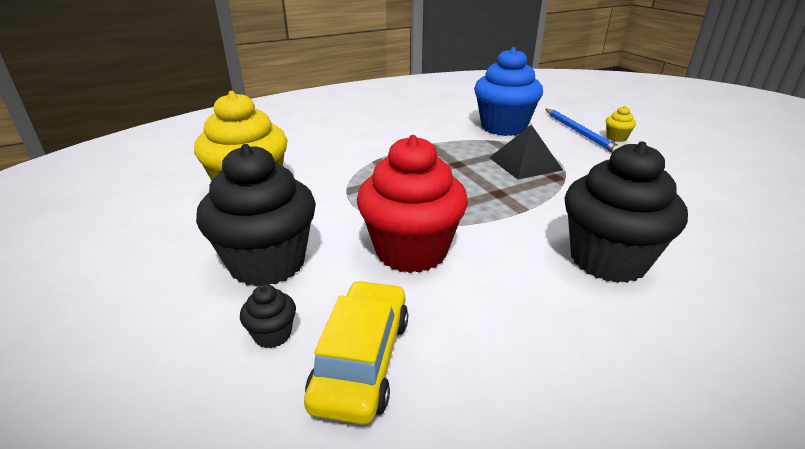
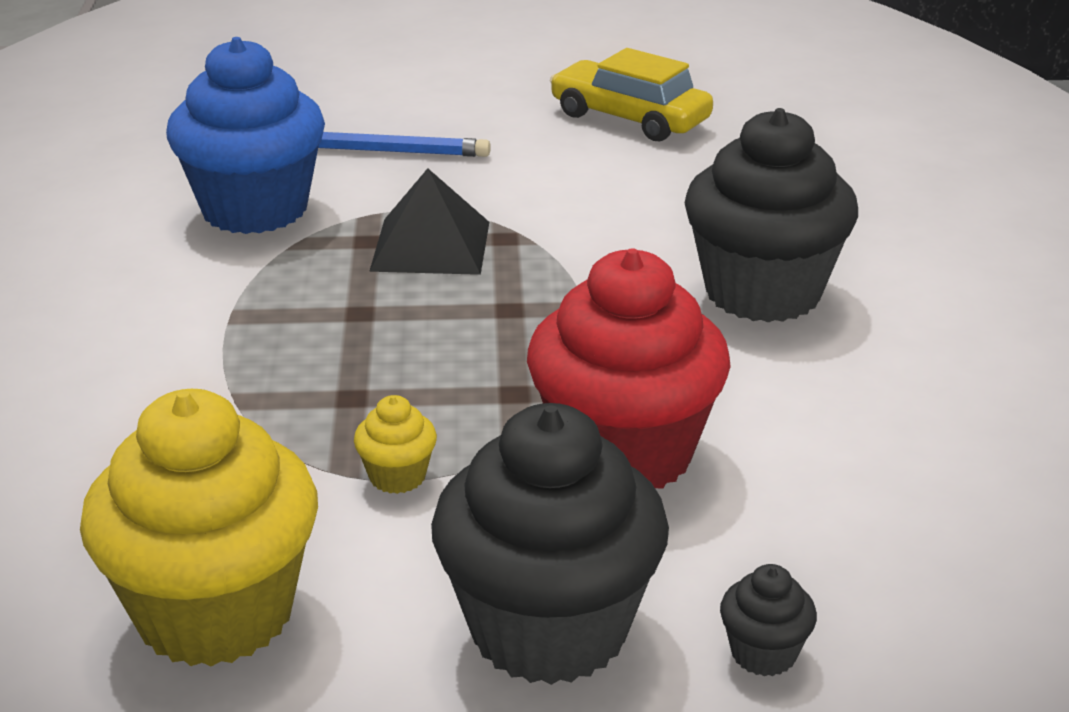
camera: 65 degrees left, 0 degrees up
yellow car [304,280,408,425] -> yellow car moved to [550,48,713,141]
yellow cupcake [606,106,636,142] -> yellow cupcake moved to [354,395,437,494]

